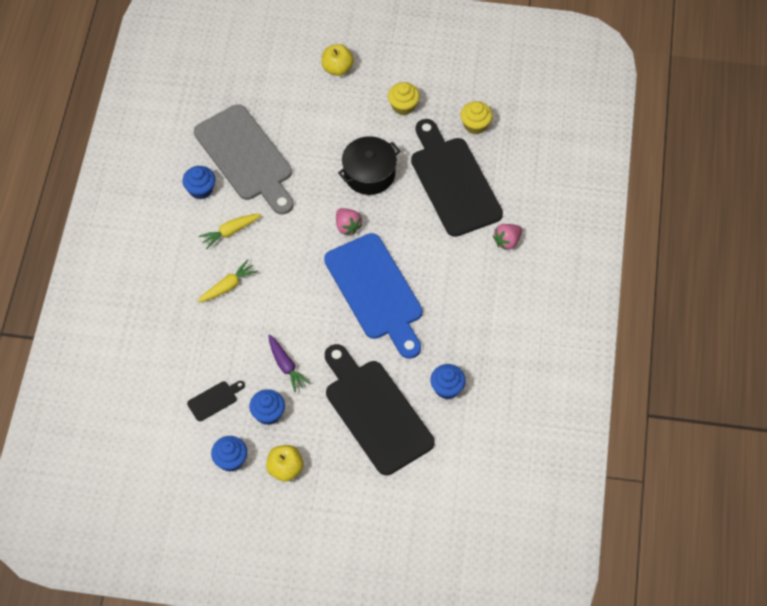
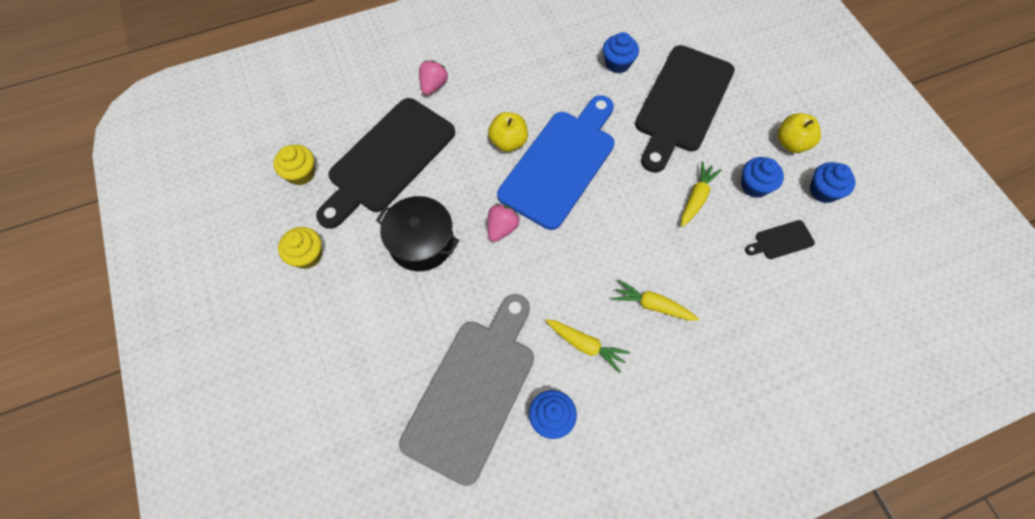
camera: 120 degrees left, 5 degrees up
black cutting board [187,381,245,421] -> black cutting board turned 45 degrees counterclockwise [745,220,815,259]
purple carrot [268,334,311,392] -> yellow carrot [681,161,722,227]
yellow apple [322,44,354,76] -> yellow apple moved to [488,112,528,152]
pink strawberry [493,224,522,250] -> pink strawberry turned 90 degrees counterclockwise [419,61,448,95]

